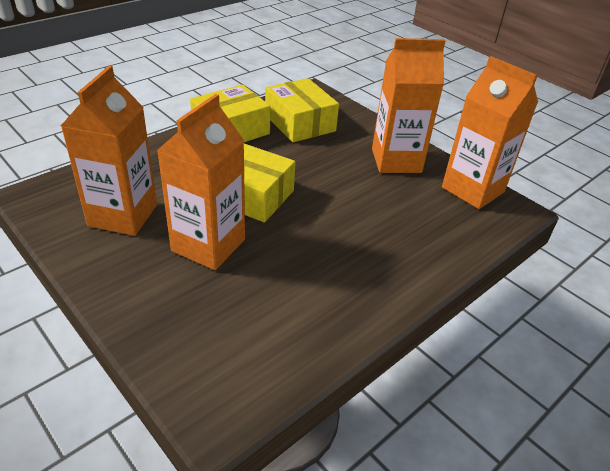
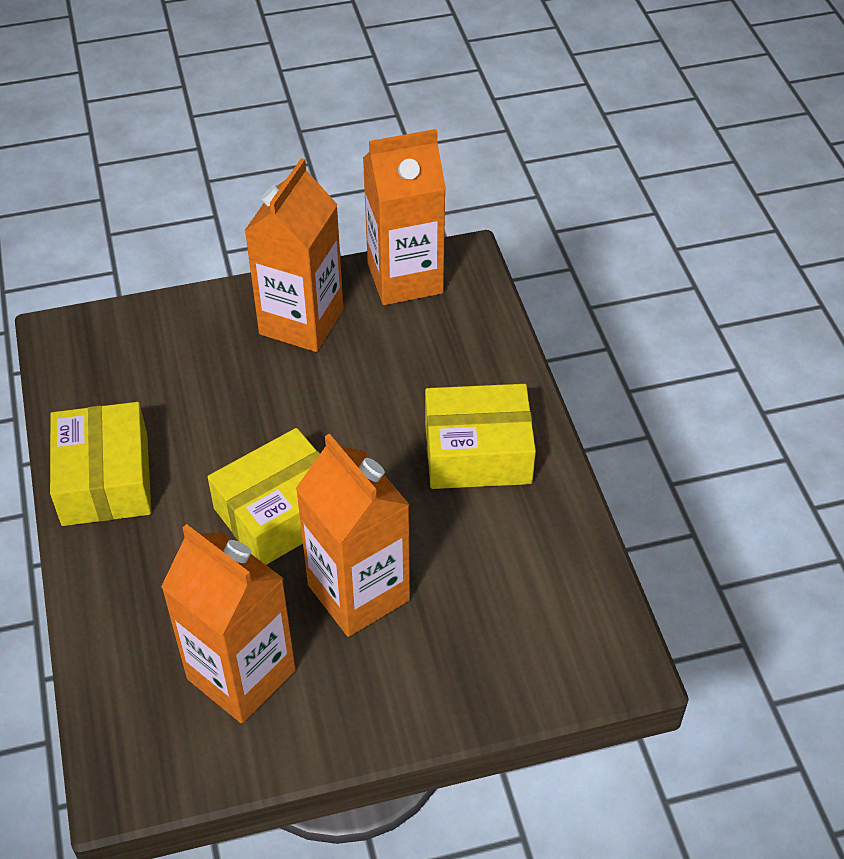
camera: 60 degrees left, 10 degrees up
yellow box [265,78,339,143] -> yellow box moved to [425,384,536,489]

